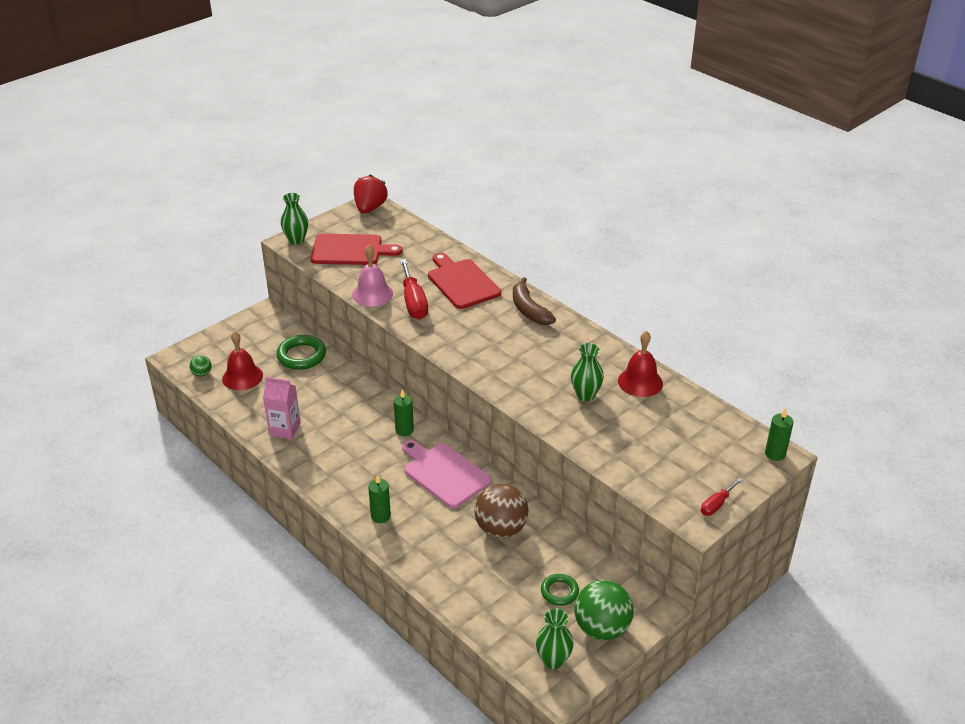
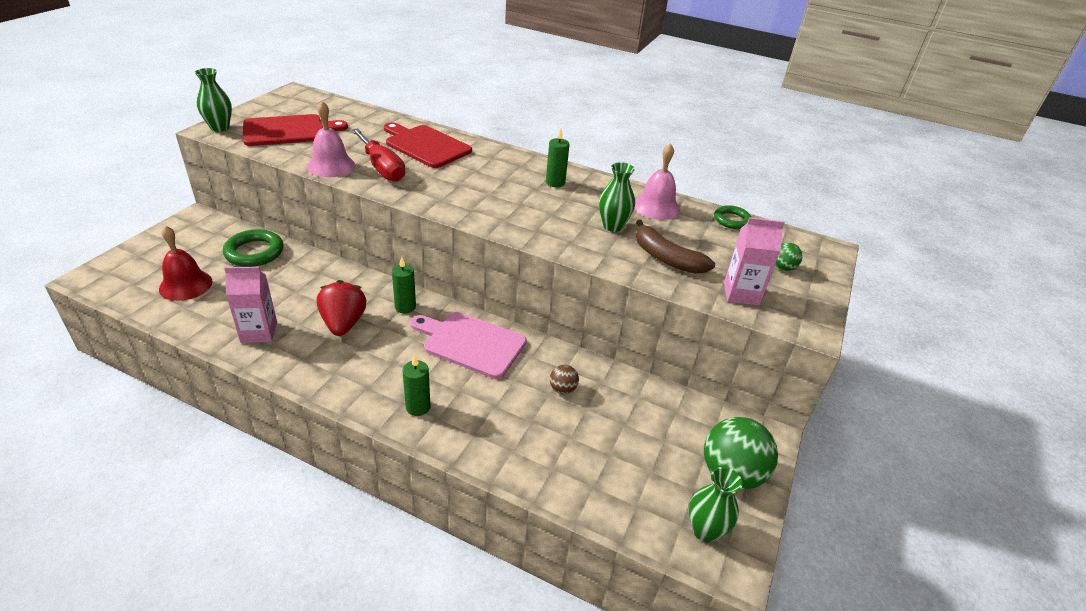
camera: 25 degrees left, 0 degrees up
green ball [189,355,212,377] -> green ball moved to [775,242,802,271]
red strawberry [354,174,388,214] -> red strawberry moved to [317,280,367,336]
brown ball [475,484,529,538] -> brown ball [550,365,579,394], size x0.47
brown banana [513,277,556,325] -> brown banana moved to [636,220,715,274]
green ring [541,574,579,606] -> green ring moved to [714,205,752,229]
red bell [618,331,663,397] -> pink bell [634,143,680,220]
red screwdriver [701,478,743,516] -> none
green candle [765,408,794,461] -> green candle moved to [546,128,570,187]
none -> pink carton [724,217,785,306]

